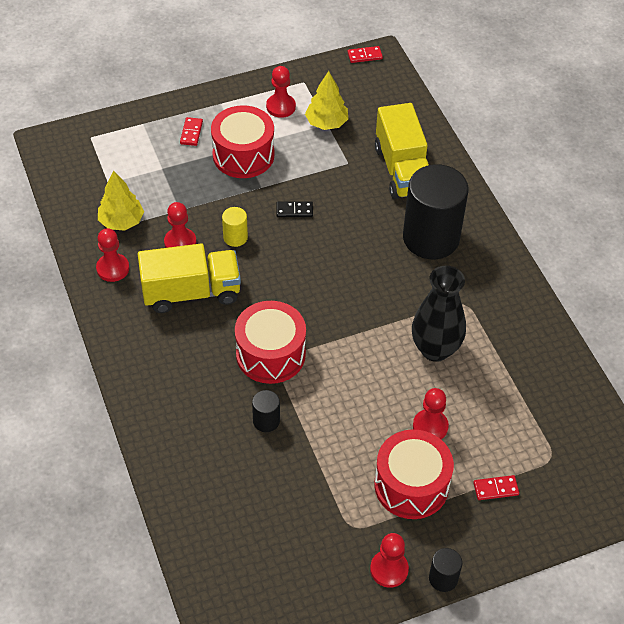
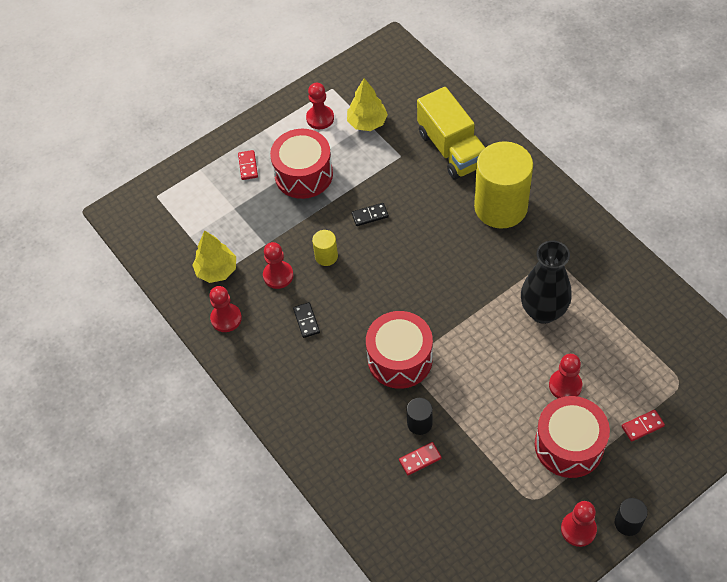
camera: 10 degrees left, 5 degrees up
yellow truck [138,244,241,313] -> black domino [293,302,320,338]
red domino [348,46,383,63] -> red domino moved to [399,442,442,475]
black cylinder [403,164,469,259] -> yellow cylinder [474,141,533,229]

